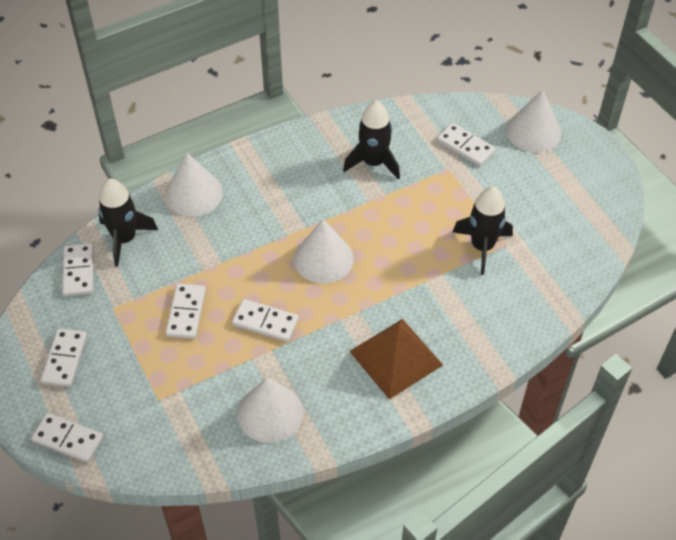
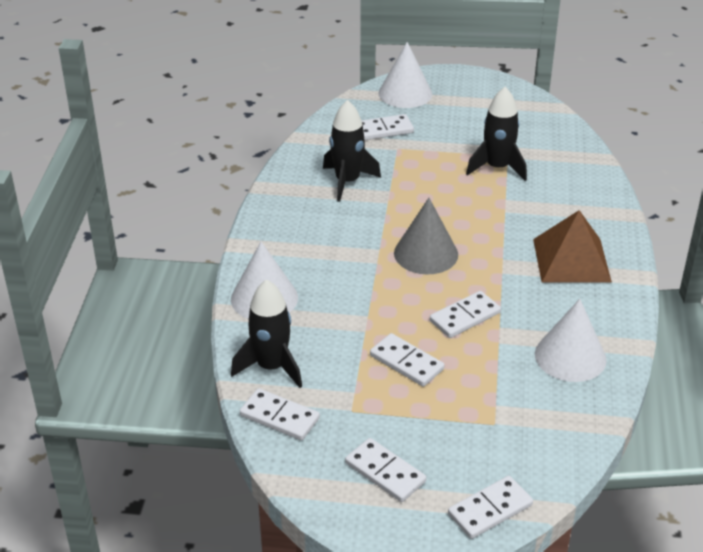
camera: 55 degrees left, 15 degrees down
white cone [294,219,354,284] -> grey cone [394,198,458,274]

